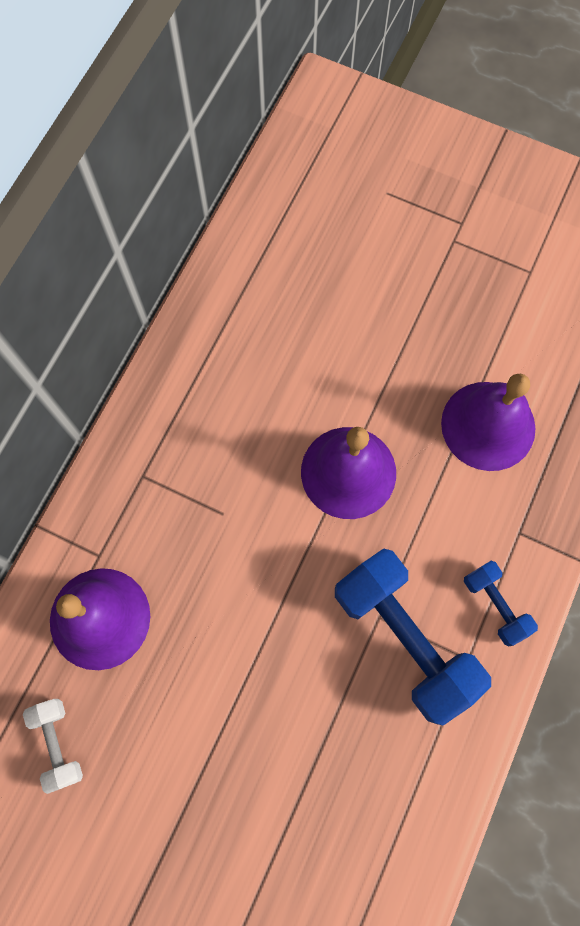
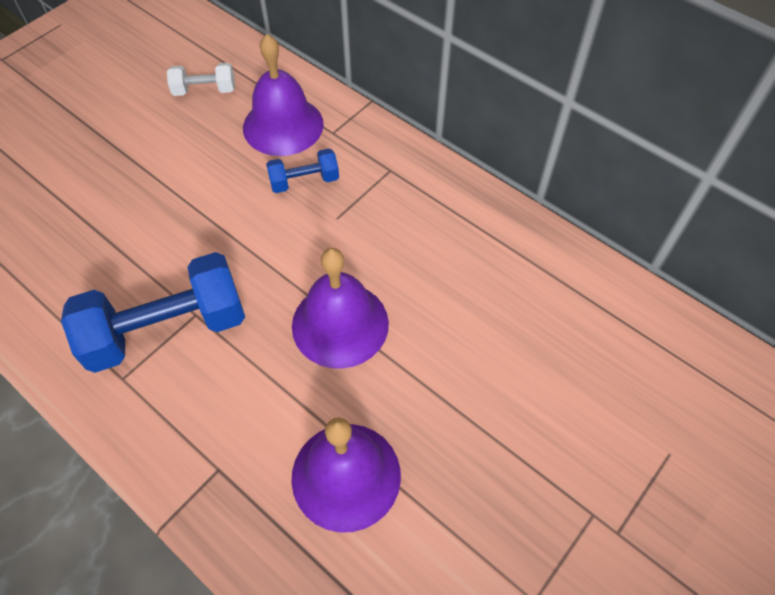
camera: 105 degrees right, 15 degrees down
blue dumbbell [464,561,538,646] -> blue dumbbell moved to [266,149,339,193]

